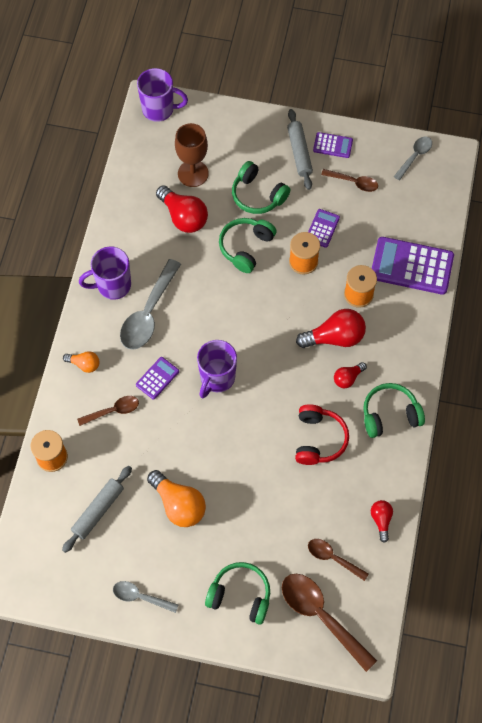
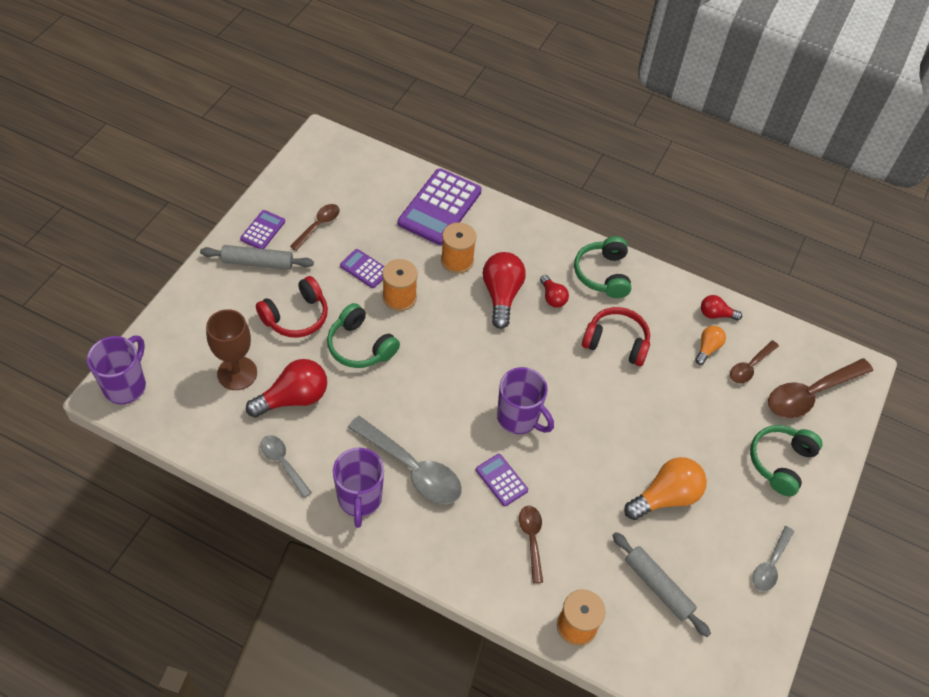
camera: 80 degrees left, 10 degrees down
orange light bulb [63,351,99,373] -> orange light bulb moved to [695,326,726,365]
green headphones [232,161,291,214] -> red headphones [256,276,328,338]
grey spoon [393,137,432,181] -> grey spoon moved to [260,435,312,498]

